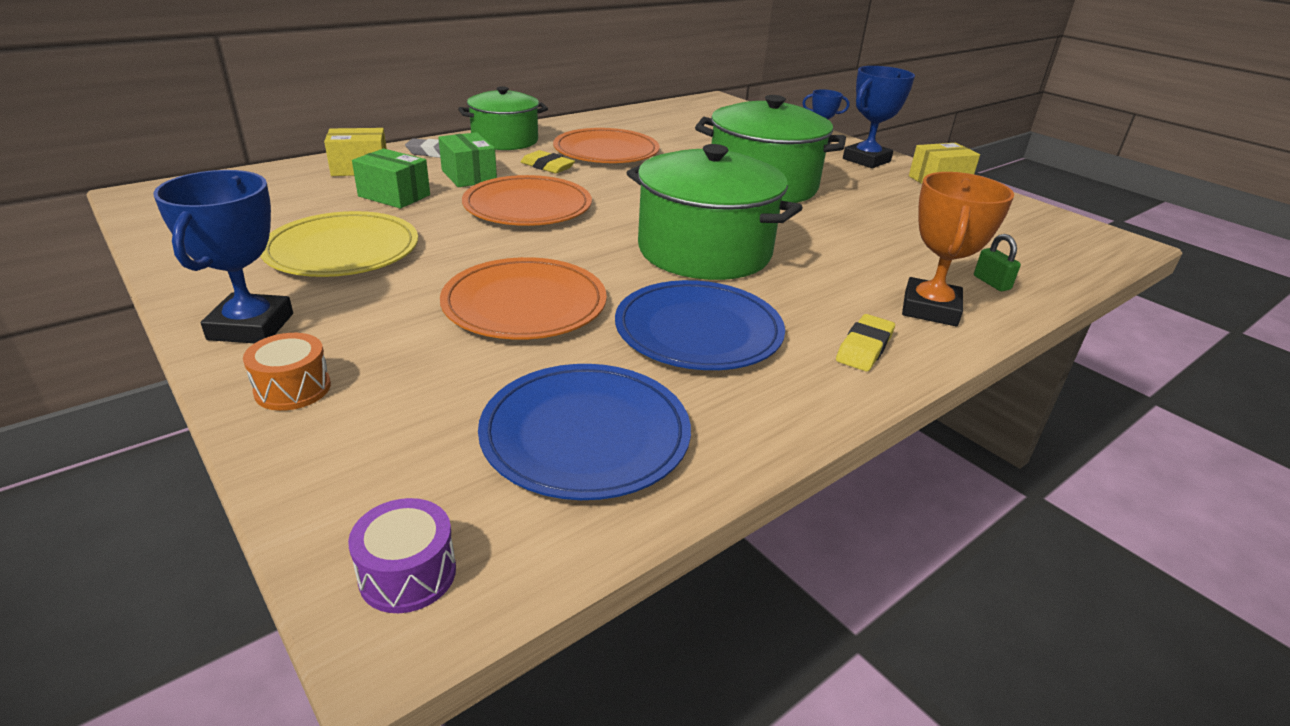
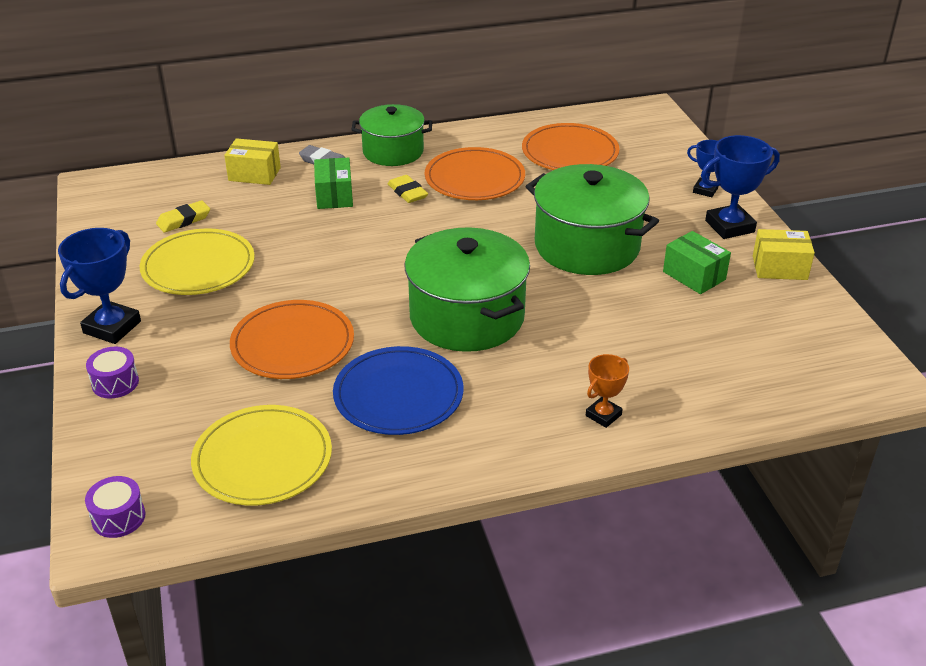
camera: 25 degrees right, 5 degrees up
orange drum [243,333,331,411] -> purple drum [86,347,139,399]
green box [352,149,430,209] -> green box moved to [663,231,731,294]
orange plate [462,175,592,226] -> orange plate moved to [522,123,620,170]
blue plate [478,364,691,500] -> yellow plate [191,405,332,506]
yellow eraser [836,314,895,371] -> yellow eraser moved to [156,200,210,233]
orange trophy [902,172,1014,326] -> orange trophy [586,354,629,428], size x0.58
green padlock [974,234,1021,291] -> none

